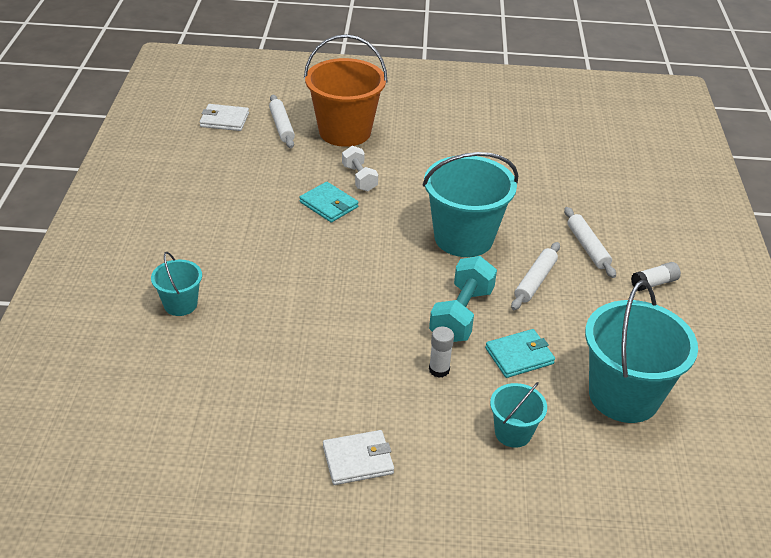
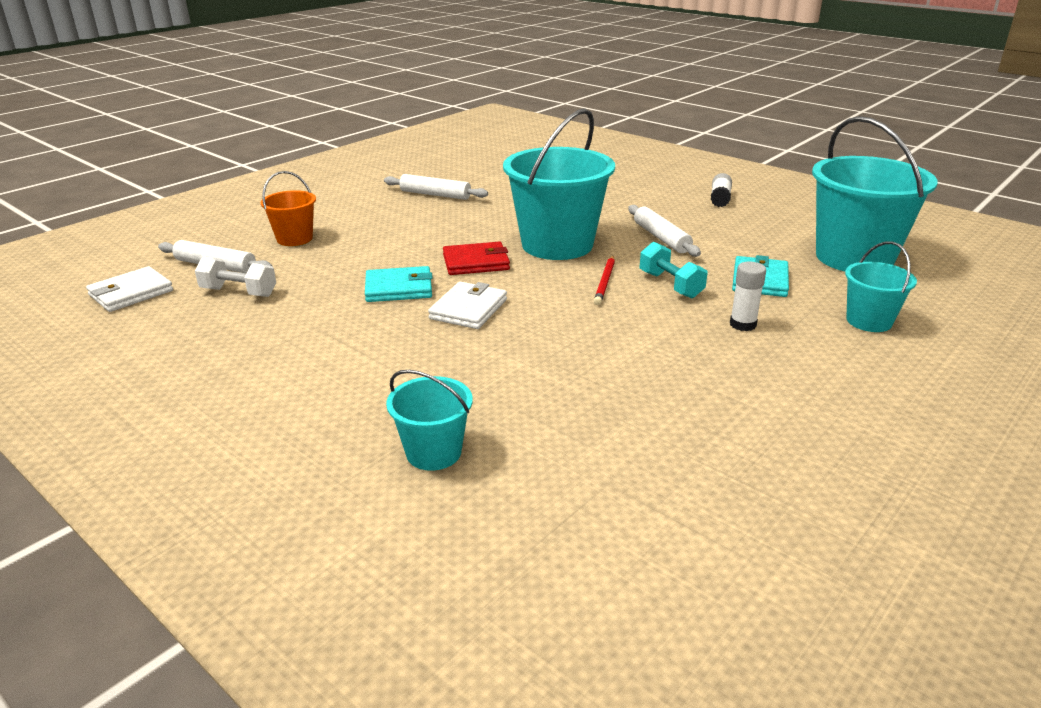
camera: 50 degrees left, 10 degrees down
orange bucket [304,34,387,147] -> orange bucket [261,171,316,246], size x0.50
white wallet [323,430,394,485] -> white wallet moved to [428,282,507,329]
white dumbbell [342,146,378,192] -> white dumbbell moved to [195,257,276,297]
turquoise dumbbell [429,256,497,342] -> turquoise dumbbell [640,241,707,298], size x0.64
white rolling pin [564,207,616,278] -> white rolling pin moved to [384,174,488,200]
none -> red wallet [443,242,510,275]
none -> red pencil [594,256,615,305]

